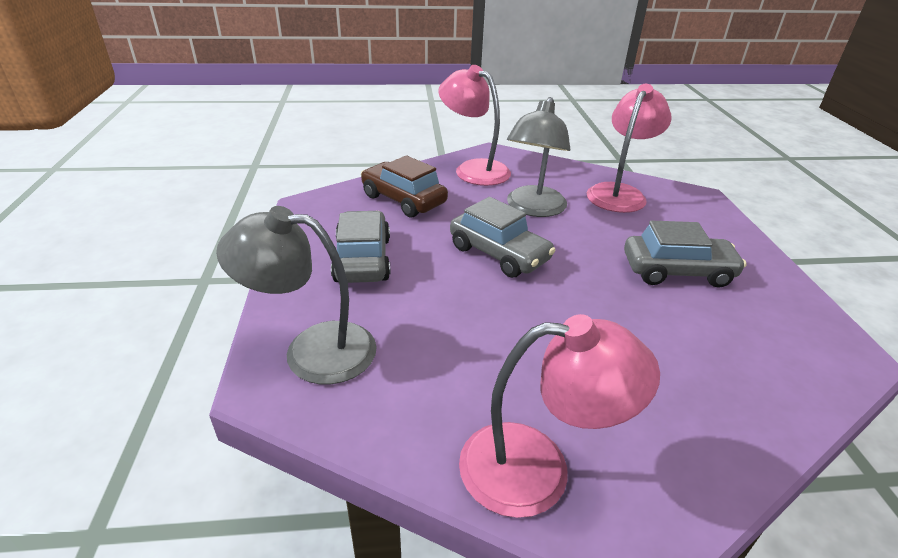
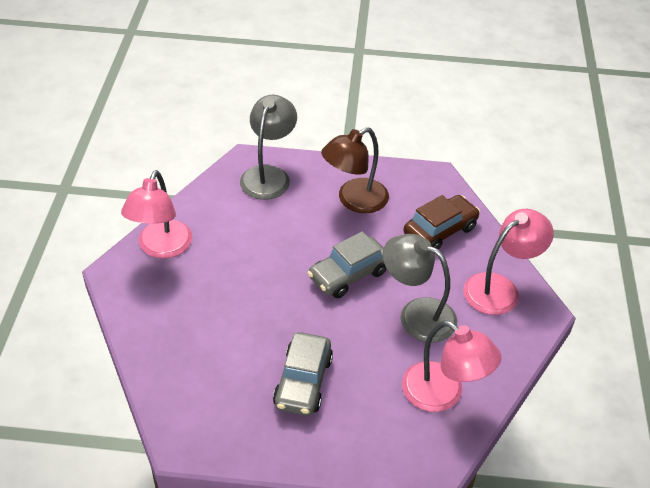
camera: 100 degrees right, 10 degrees up
grey car [331,211,391,283] -> brown lamp [321,127,389,213]

